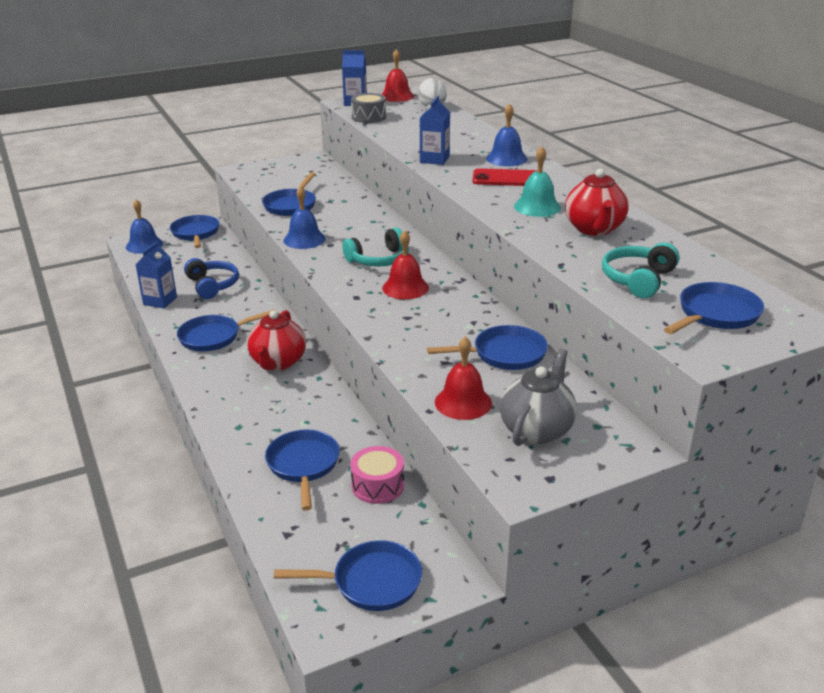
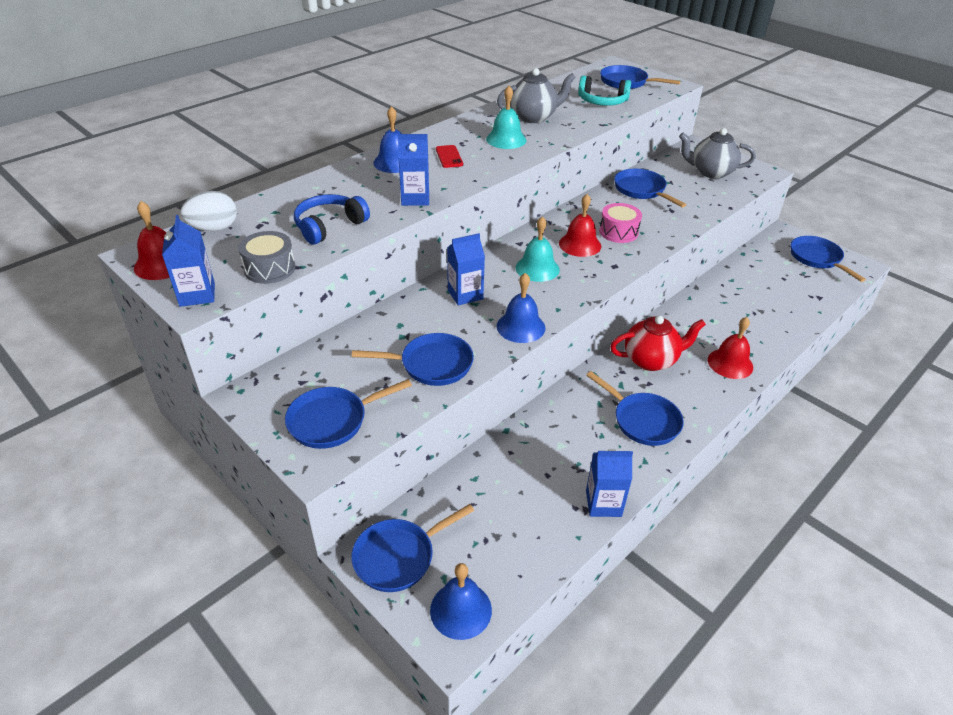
camera: 110 degrees left, 10 degrees up
blue headphones [184,258,239,299] -> blue headphones moved to [294,194,370,245]
blue pan [265,430,340,511] -> blue pan moved to [285,379,412,449]
turquoise headphones [342,228,409,267] -> turquoise bell [515,216,560,282]
pink drum [350,446,404,504] -> pink drum moved to [599,203,642,243]
red bell [435,337,492,420] -> red bell moved to [708,317,753,379]
red phone [473,168,538,186] -> red phone [436,145,463,168], size x0.64
red teapot [565,169,629,236] -> grey teapot [497,68,576,123]
none -> blue carton [447,233,485,305]

